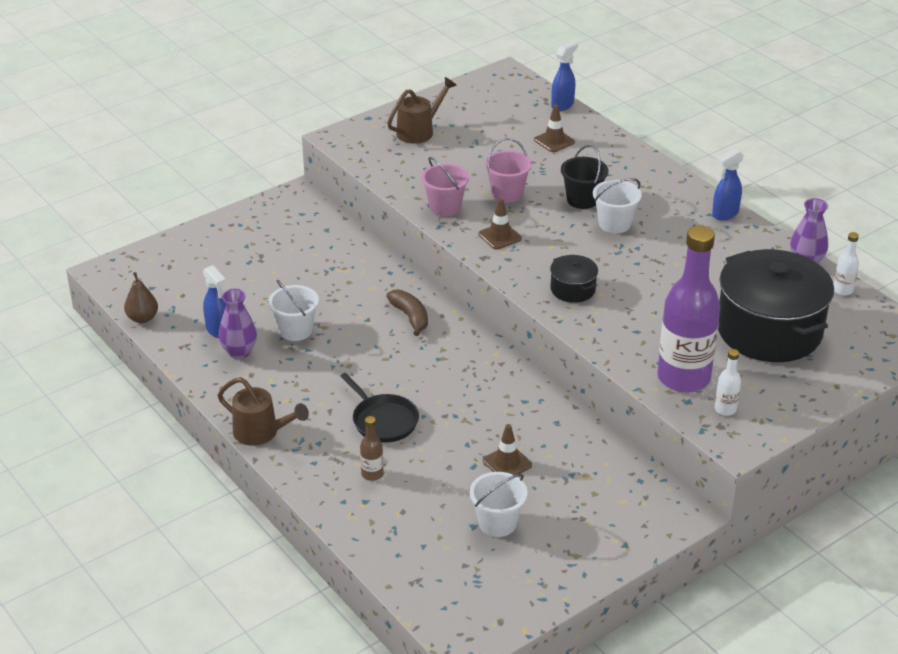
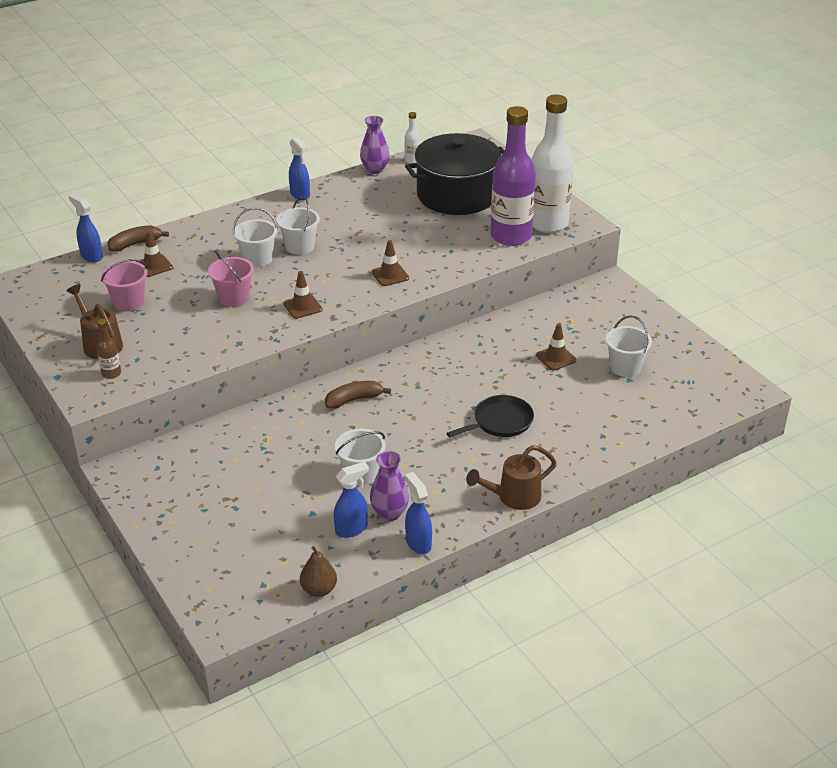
camera: 85 degrees left, 0 degrees up
brown watering can [218,377,309,446] -> brown watering can turned 150 degrees counterclockwise [466,445,556,510]
brown bottle [360,416,383,481] -> brown bottle moved to [97,319,121,379]
pink bucket [421,157,469,216] -> pink bucket moved to [101,259,148,312]
black pot [550,255,598,303] -> brown traffic cone [372,240,409,286]
black bucket [561,145,608,209] -> white bucket [233,208,278,267]
white bottle [715,349,741,416] -> white bottle [531,95,574,233], size x2.45
none -> brown banana [107,225,169,252]
none -> blue spray bottle [405,472,432,554]

